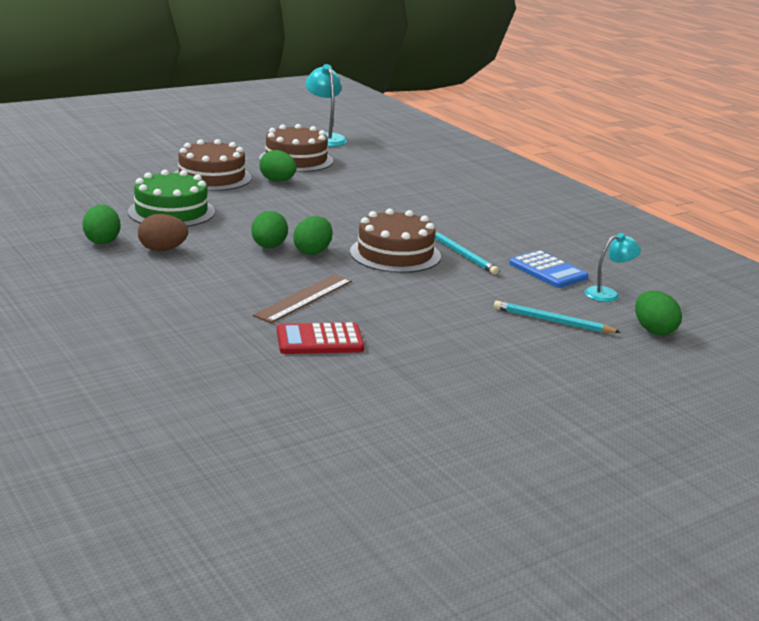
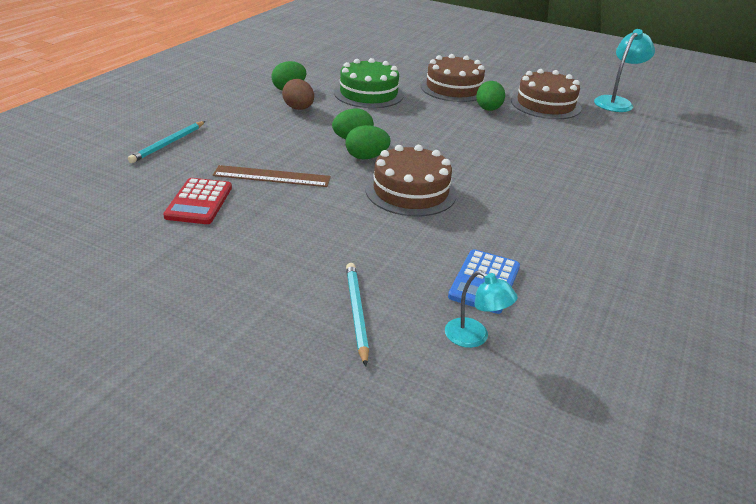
camera: 60 degrees right, 10 degrees up
red calculator [277,322,364,354] -> red calculator turned 135 degrees counterclockwise [163,178,232,224]
turquoise pencil [435,232,499,275] -> turquoise pencil moved to [128,121,206,163]
green egg [635,291,682,335] -> none

